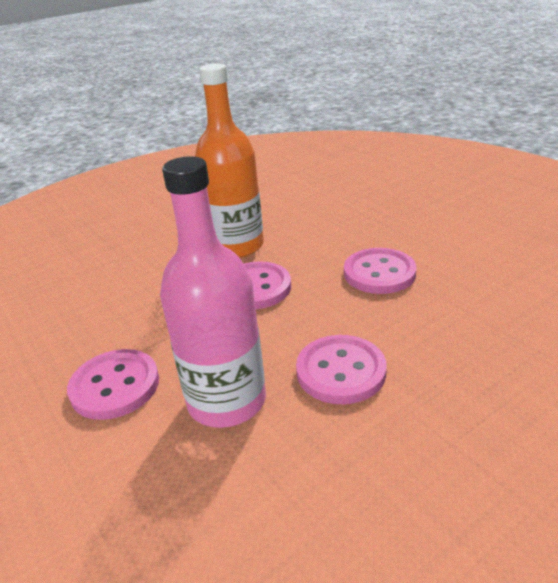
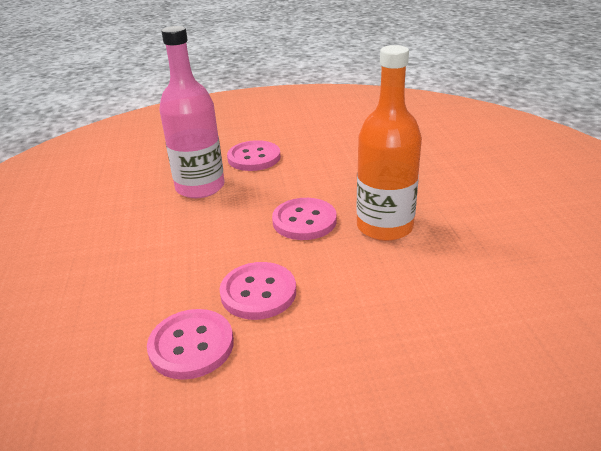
camera: 115 degrees right, 0 degrees up
pink button [296,335,387,404] -> pink button moved to [147,309,234,380]

